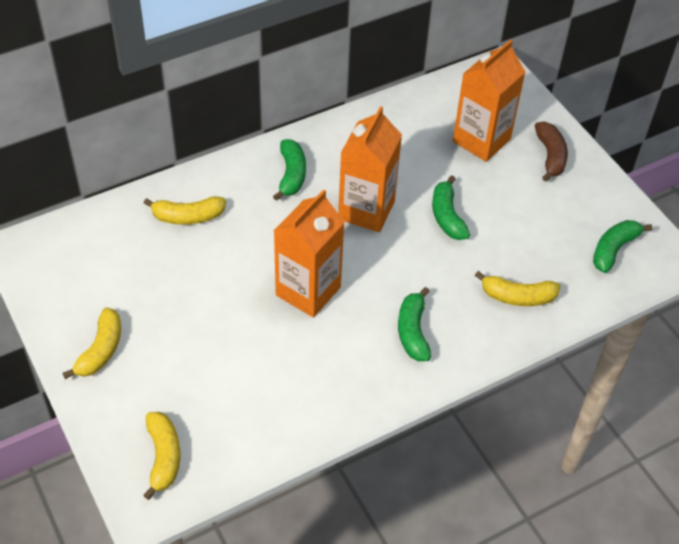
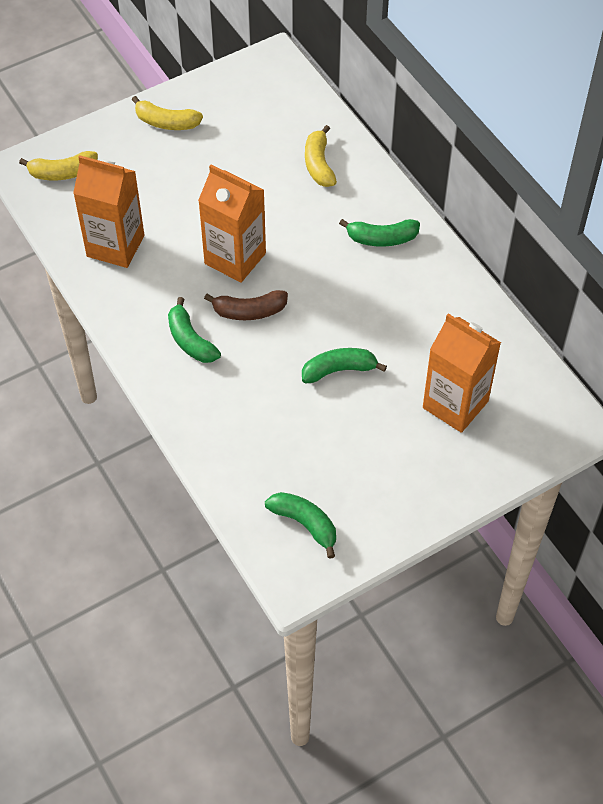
camera: 90 degrees right, 5 degrees up
orange carton [338,106,402,232] -> orange carton moved to [73,155,144,268]
green banana [398,287,431,361] -> green banana turned 120 degrees counterclockwise [168,297,221,363]
yellow banana [475,271,561,306] -> none
brown banana [535,122,568,181] -> brown banana moved to [204,290,288,320]

